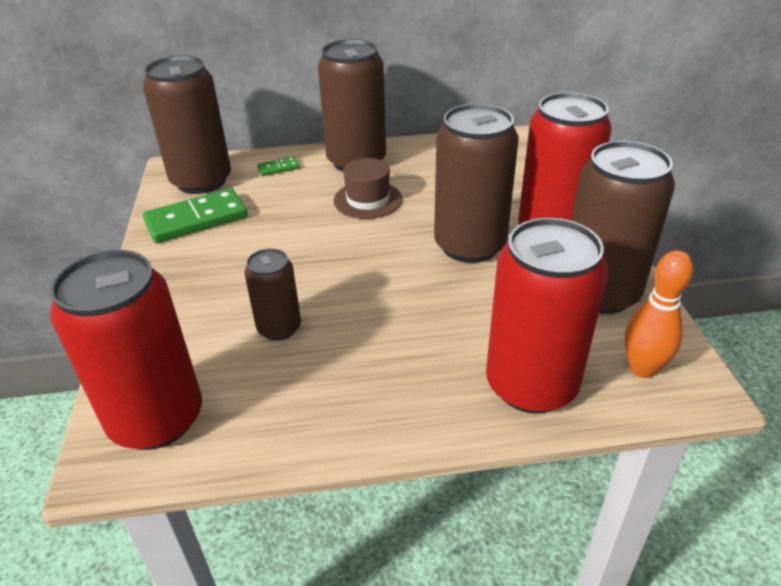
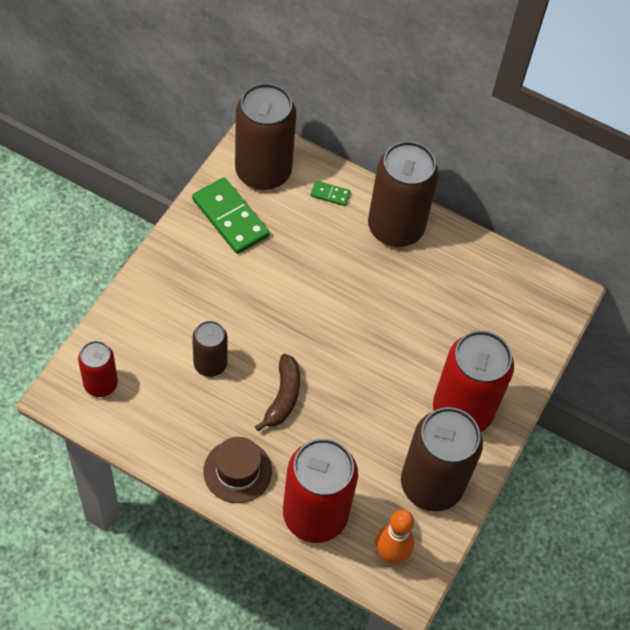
camera: 30 degrees right, 20 degrees up
red can [50,250,202,450] -> red can [78,341,118,397], size x0.54
green domino [143,188,248,243] -> green domino turned 45 degrees clockwise [192,177,269,254]
brown hat [334,158,402,219] -> brown hat moved to [203,437,272,503]
brown can [434,104,519,263] -> none
none -> brown banana [255,354,300,431]

